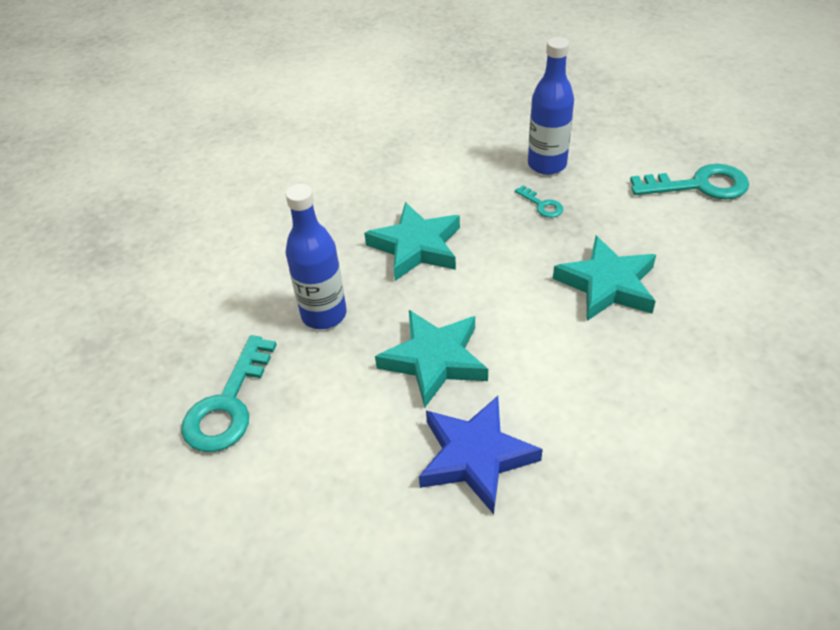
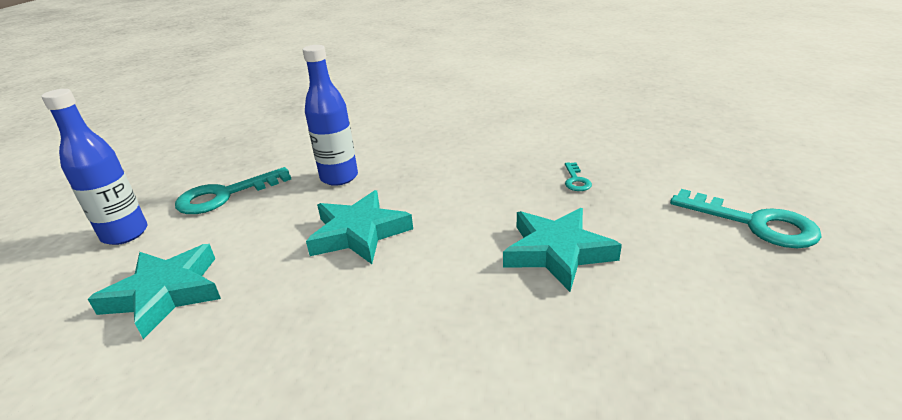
camera: 40 degrees right, 15 degrees down
turquoise star [364,202,460,281] -> turquoise star moved to [88,244,221,339]
blue star [419,396,543,514] -> none
blue bottle [528,37,574,175] -> blue bottle moved to [41,89,147,245]

